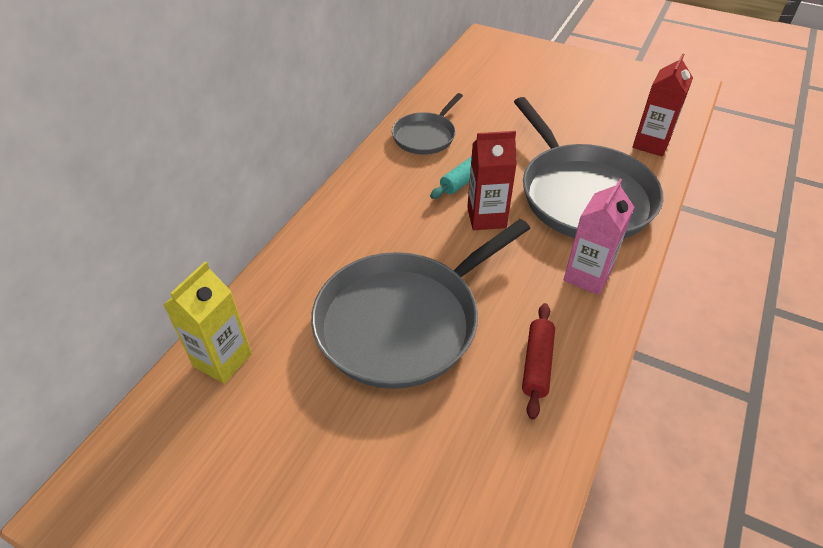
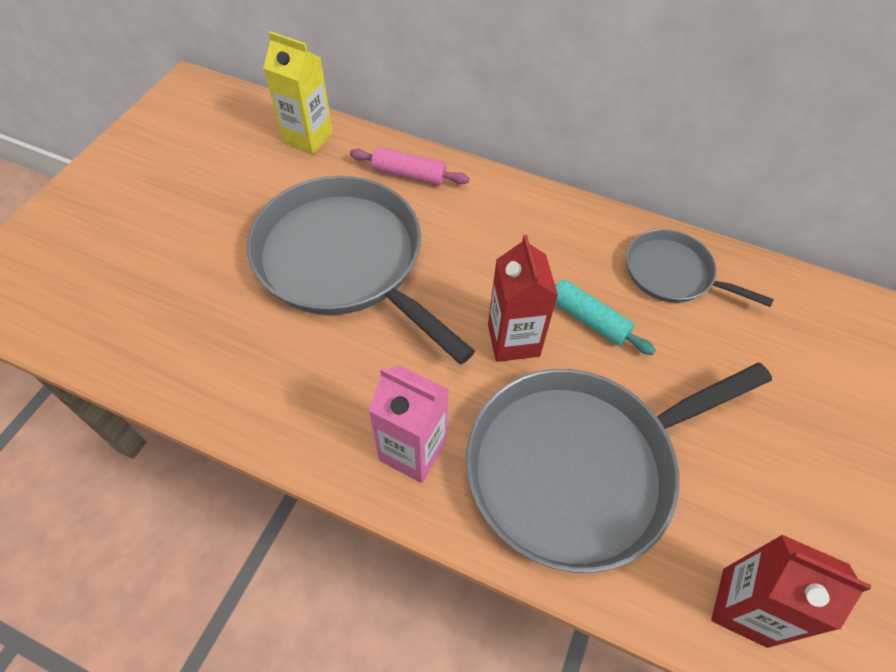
camera: 85 degrees right, 10 degrees up
red rolling pin [522,303,555,420] -> none
none -> pink rolling pin [350,147,469,186]

